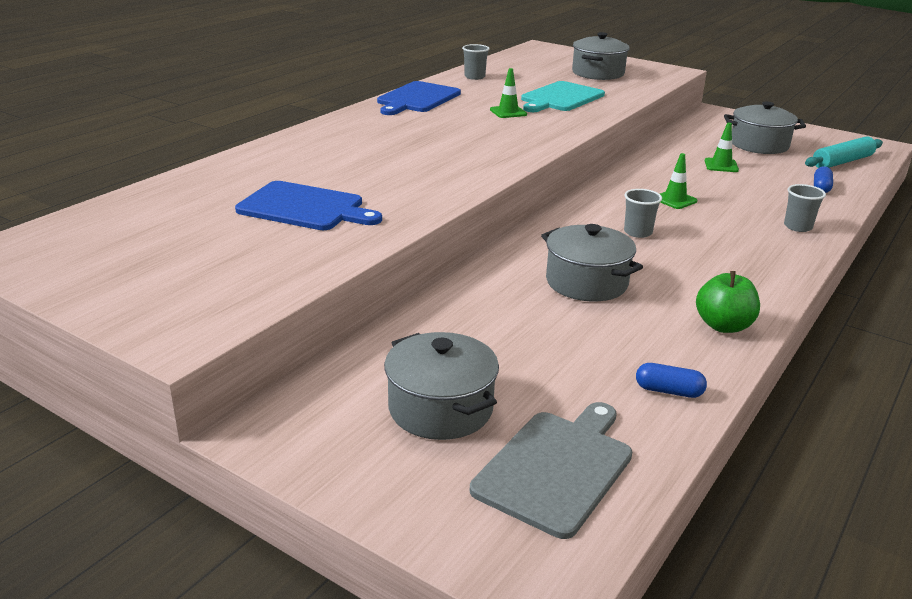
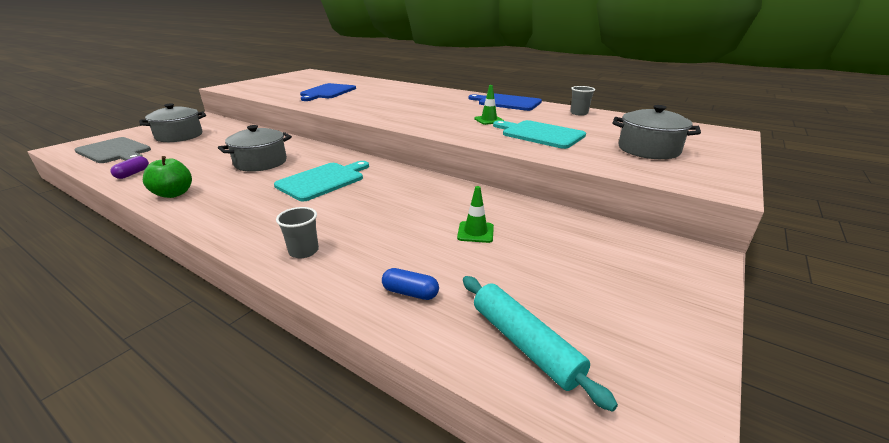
camera: 90 degrees right, 0 degrees up
grey cup [624,189,662,238] -> turquoise cutting board [274,161,369,201]
blue capsule [636,363,707,398] -> purple capsule [111,156,149,179]
green traffic cone [660,153,697,209] -> none
grey pot [724,101,806,154] -> none

